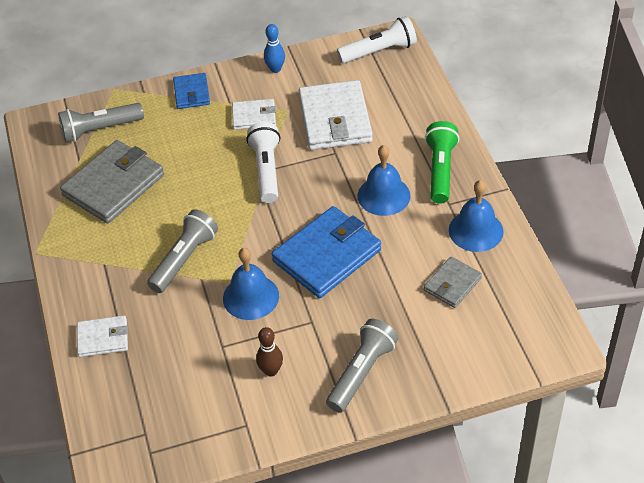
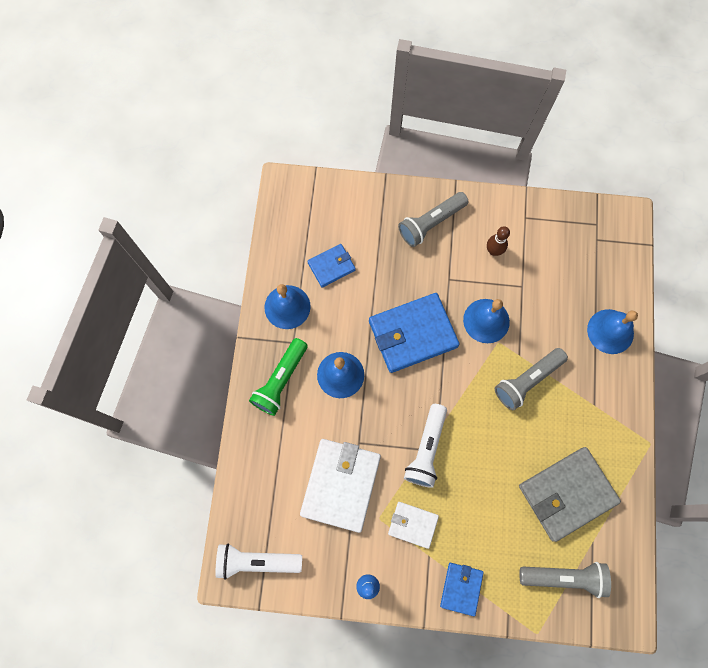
camera: 160 degrees left, 25 degrees up
white wallet [77,315,128,357] -> blue bell [587,309,638,354]
grey wallet [424,256,482,308] -> blue wallet [307,244,356,288]

